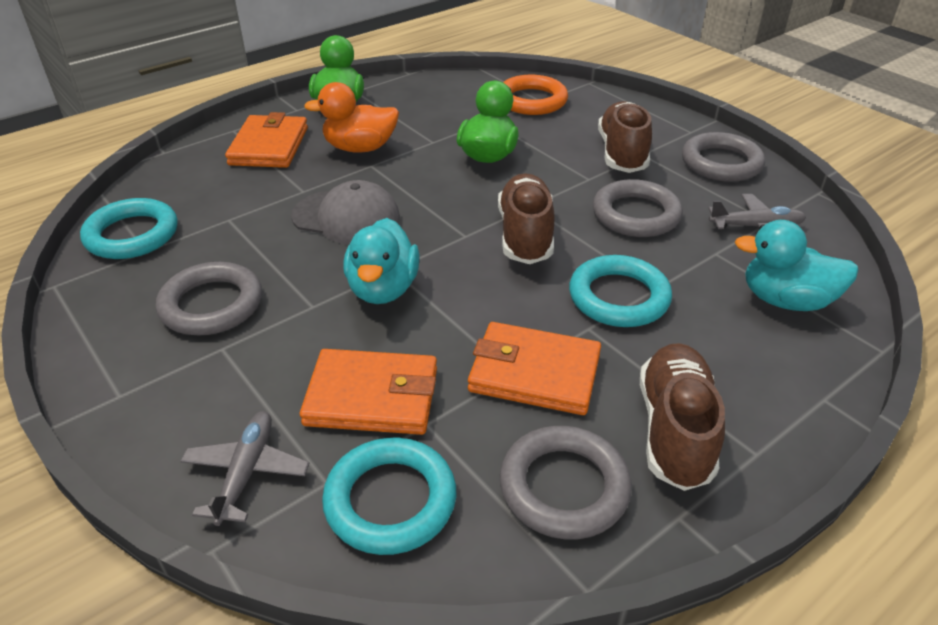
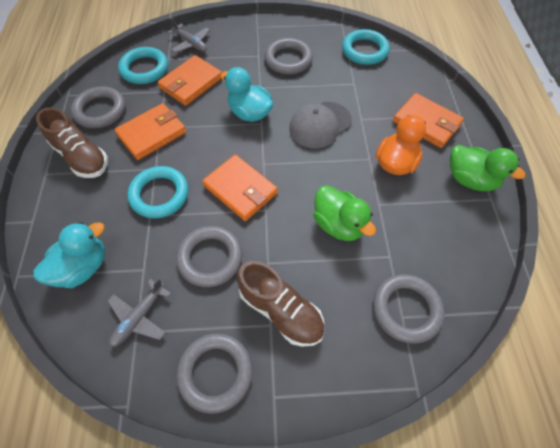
camera: 125 degrees right, 20 degrees up
brown shoe [498,173,555,264] -> orange wallet [202,155,278,221]
orange ring [503,75,568,115] -> grey ring [373,274,444,344]

